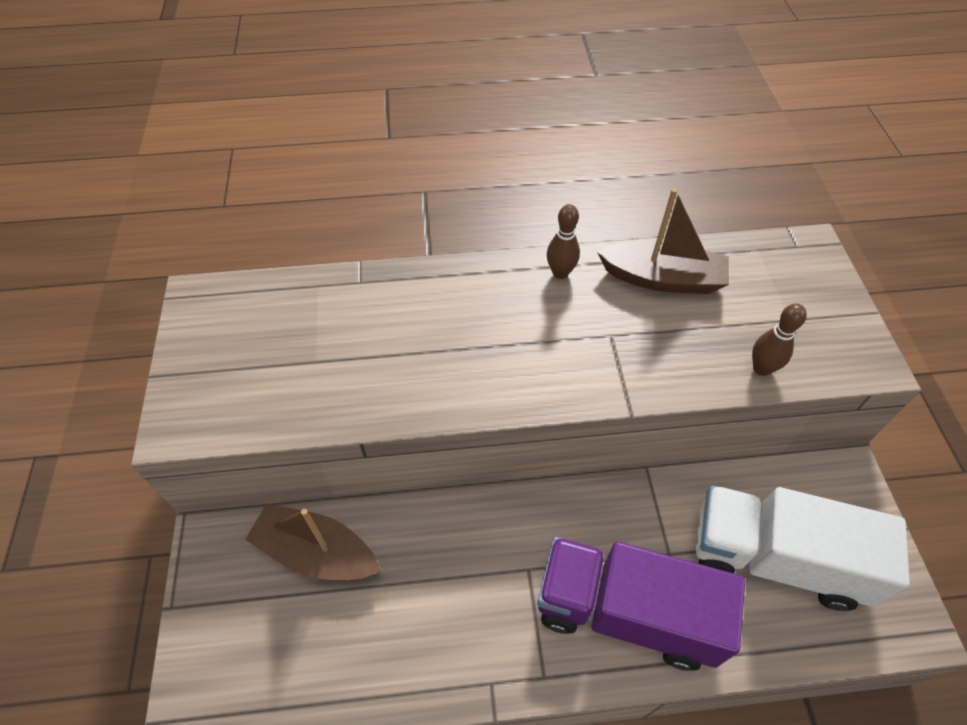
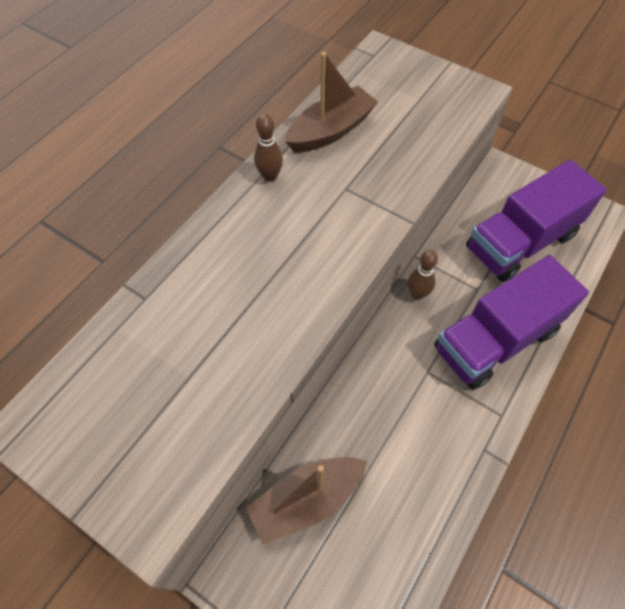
camera: 50 degrees left, 5 degrees up
white truck [696,486,910,611] -> purple truck [466,160,606,282]
brown bowling pin [752,304,807,376] -> brown bowling pin moved to [408,250,438,300]

